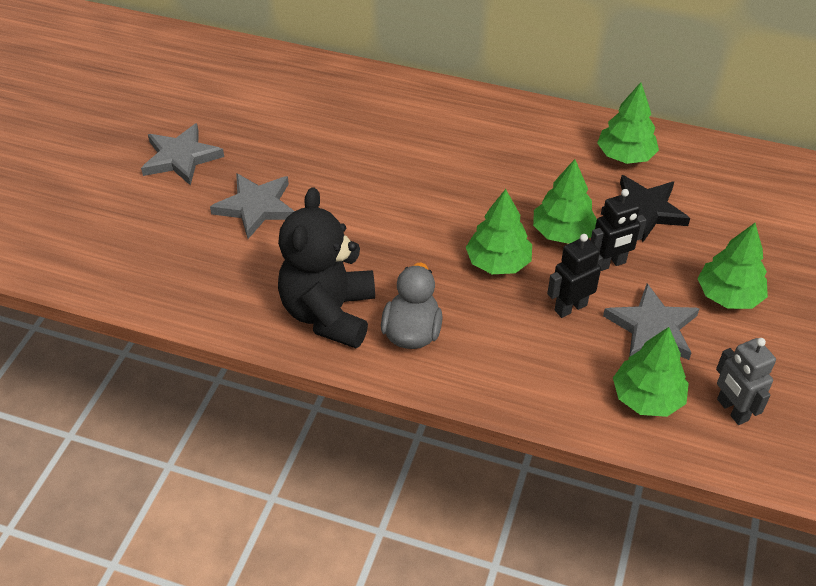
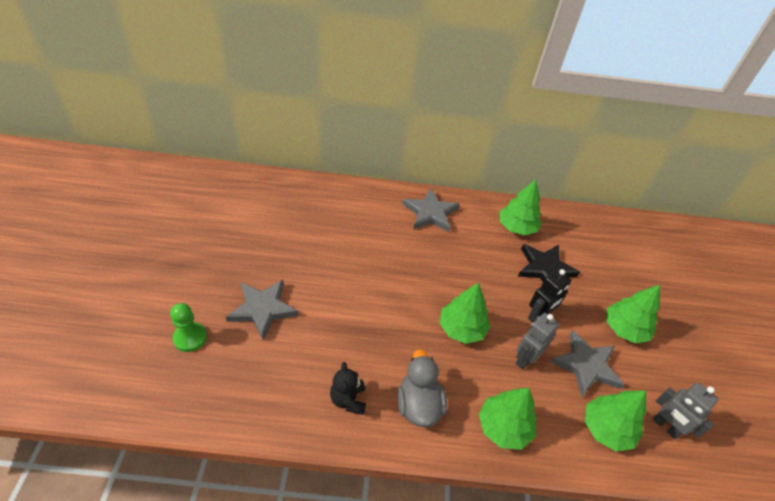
camera: 20 degrees left, 0 degrees up
grey star [141,123,224,186] -> grey star moved to [402,188,460,232]
black teddy bear [278,187,375,348] -> black teddy bear [330,362,366,415], size x0.48
green tree [533,159,597,244] -> green tree moved to [479,388,536,450]
black robot [547,234,603,318] -> grey robot [516,313,559,369]
none -> green pawn [170,303,207,352]

